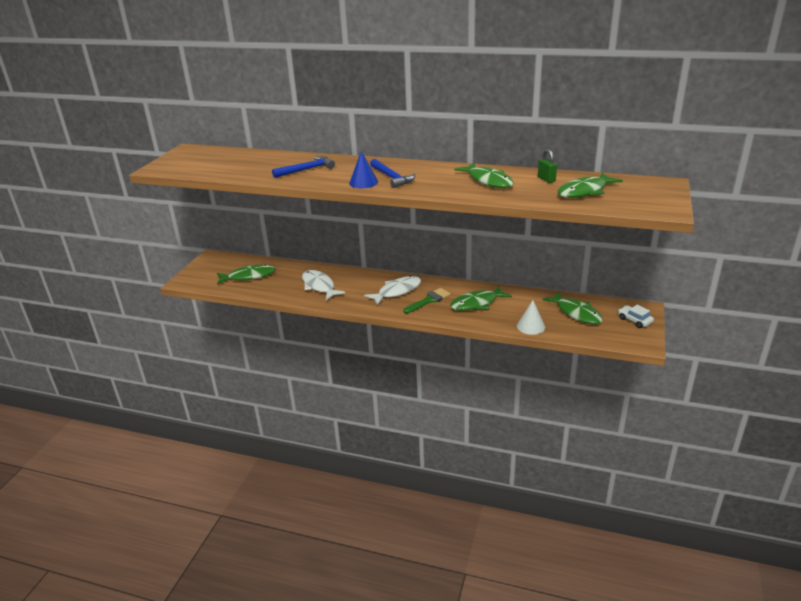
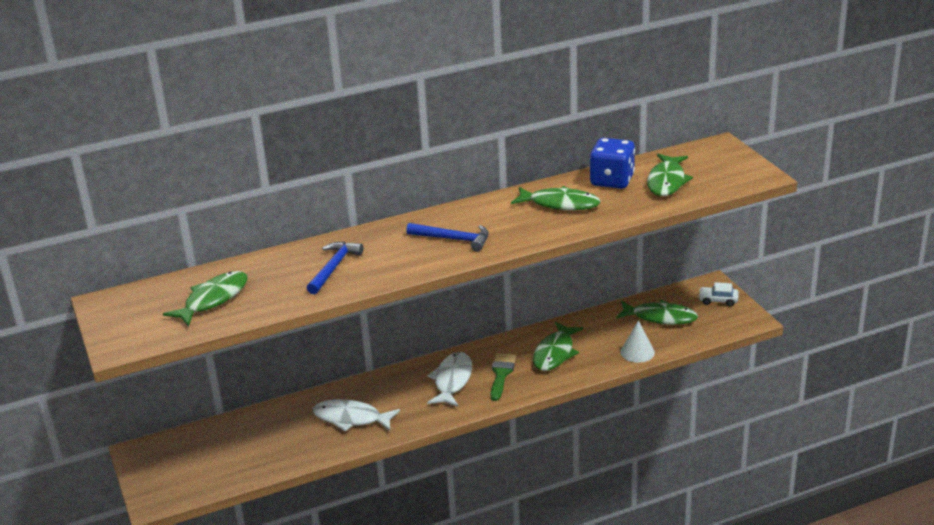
camera: 40 degrees left, 0 degrees up
green fish [217,265,275,285] -> green fish moved to [163,271,248,327]
blue cone [349,151,378,188] -> none
green padlock [538,149,557,183] -> blue dice [590,138,635,189]

